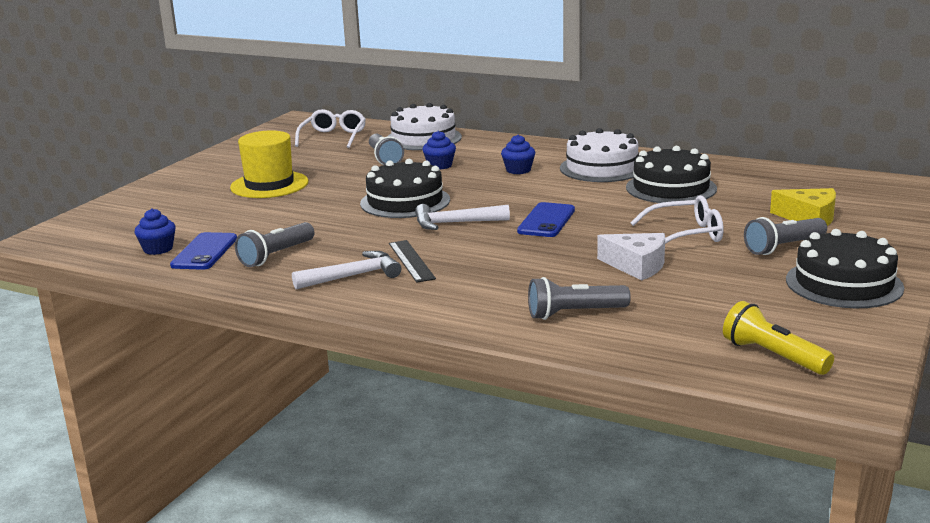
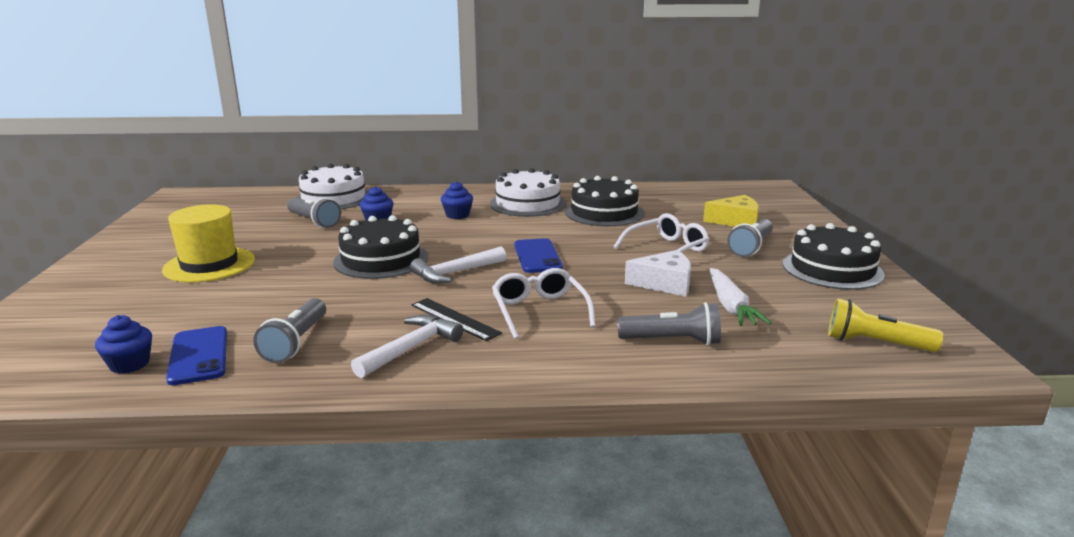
camera: 30 degrees left, 0 degrees up
white glasses [295,109,366,148] -> white glasses moved to [492,268,596,339]
grey flashlight [528,277,631,320] -> grey flashlight turned 135 degrees counterclockwise [617,302,721,346]
none -> white carrot [709,268,771,326]

